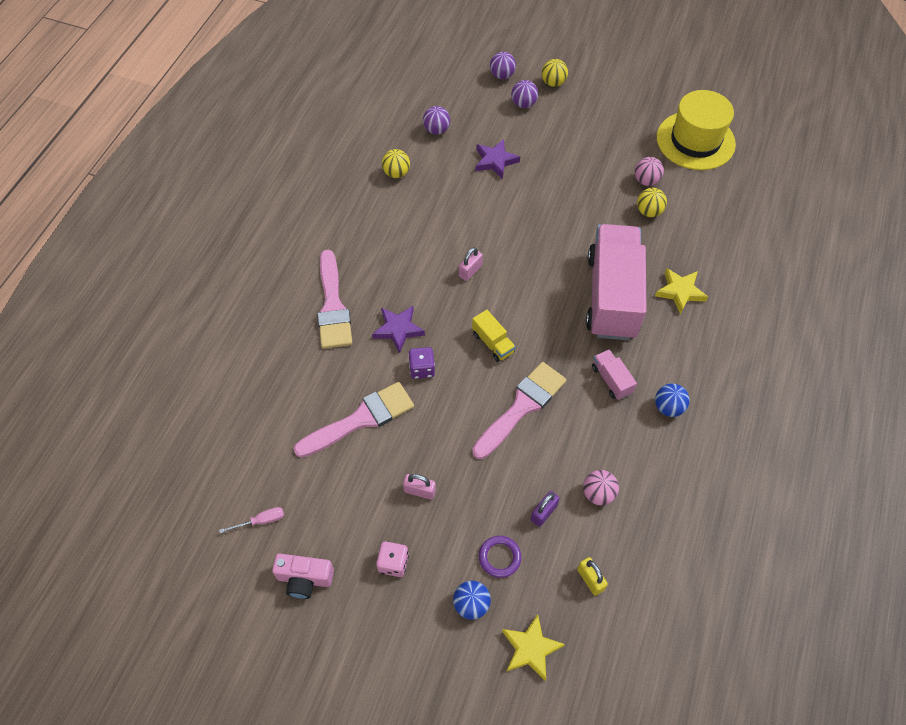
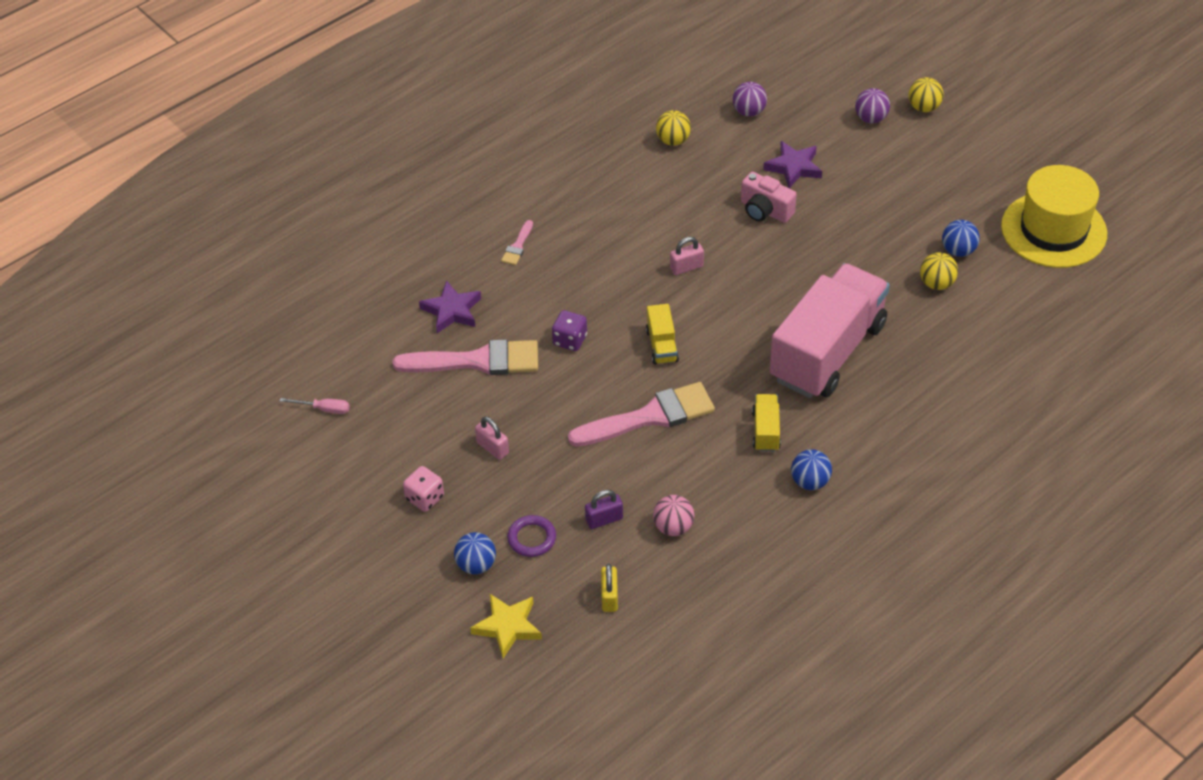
camera: 30 degrees right, 10 degrees down
pink camera [272,553,334,599] -> pink camera moved to [741,172,797,223]
pink brush [317,250,352,349] -> pink brush [501,220,533,265], size x0.45
purple star [372,306,425,353] -> purple star moved to [419,280,481,333]
purple ball [490,52,516,79] -> none
pink truck [592,349,637,400] -> yellow truck [752,394,781,452]
pink ball [635,157,664,186] -> blue ball [942,220,980,257]
yellow star [655,268,708,314] -> none

